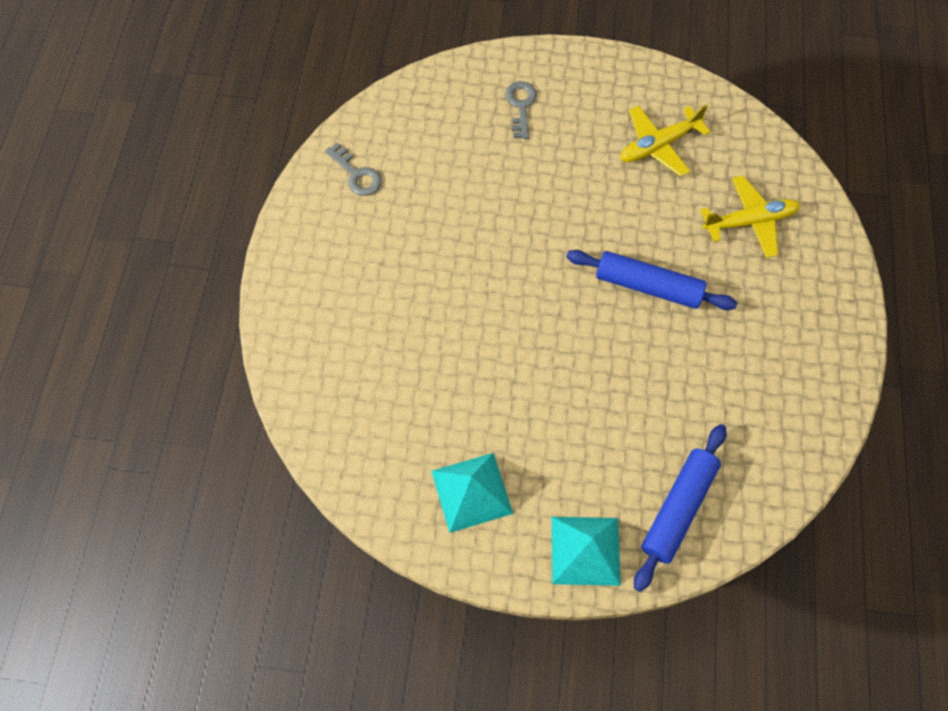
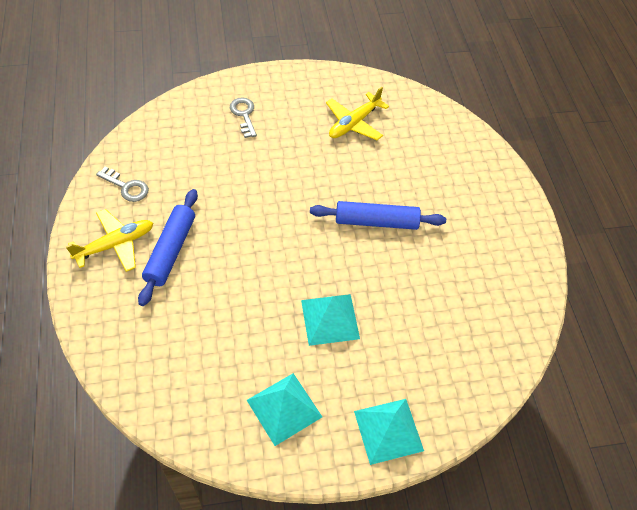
camera: 20 degrees left, 10 degrees down
blue rolling pin [634,424,727,592] -> blue rolling pin moved to [138,189,198,306]
yellow plane [701,176,800,258] -> yellow plane moved to [66,209,153,272]
none -> turquoise pyramid [301,294,360,346]

